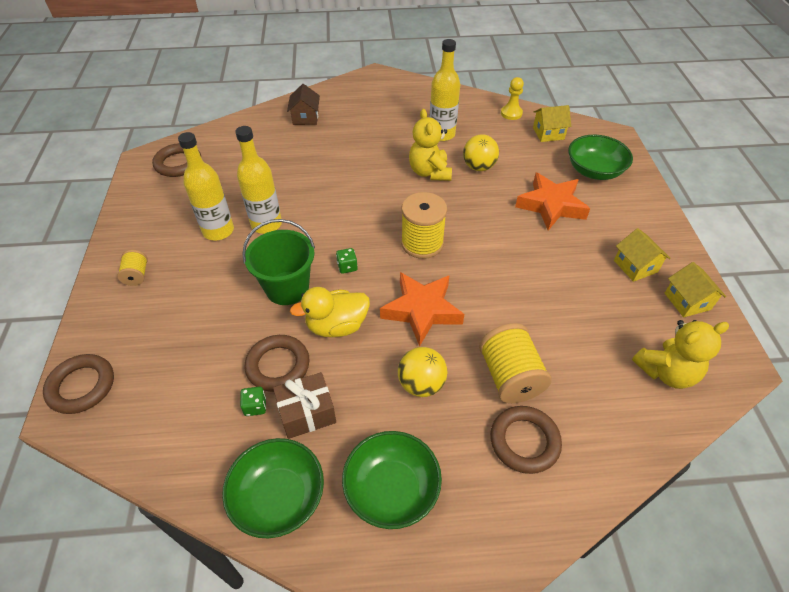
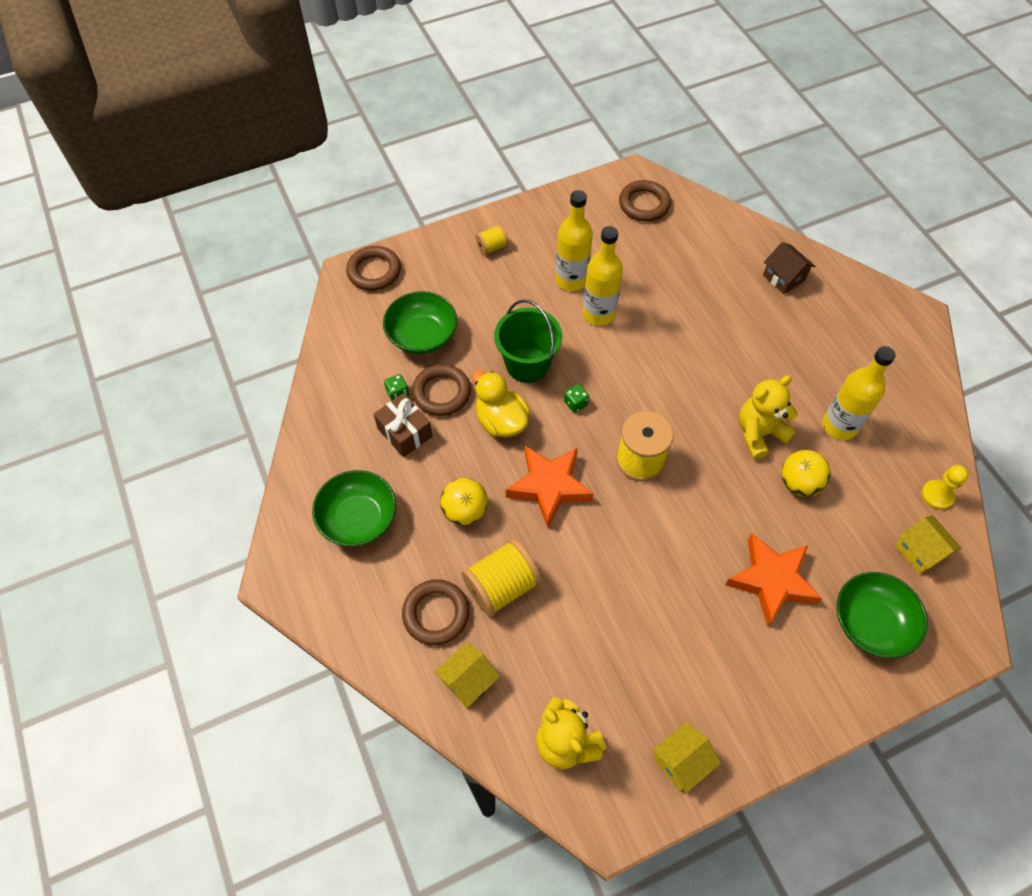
camera: 70 degrees right, 10 degrees up
green bowl [222,438,324,539] -> green bowl moved to [383,291,457,354]
brown house [287,84,320,125] -> brown house turned 75 degrees clockwise [763,242,816,294]
yellow house [614,228,671,282] -> yellow house moved to [434,642,500,708]

